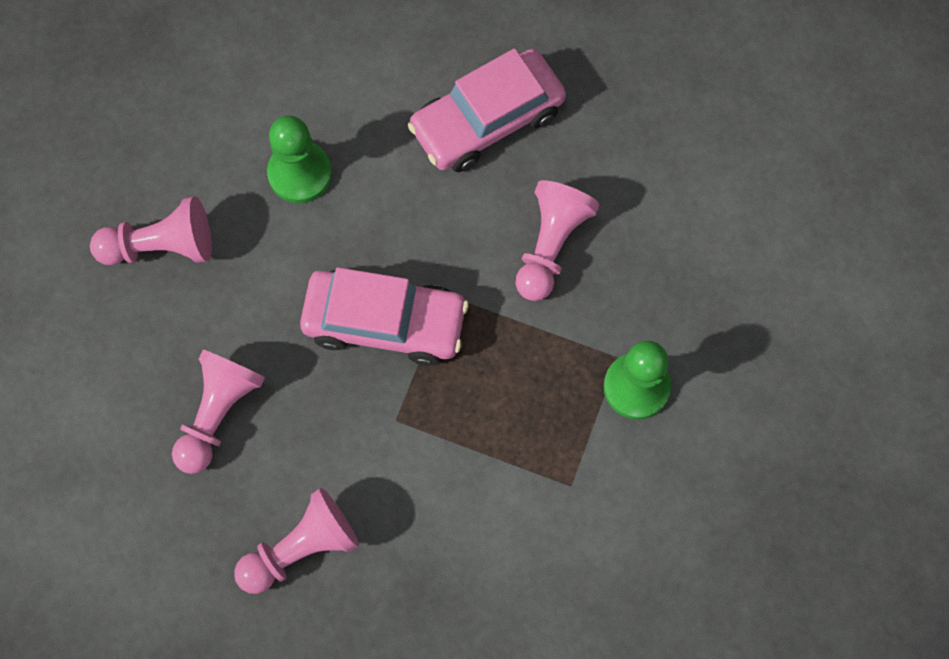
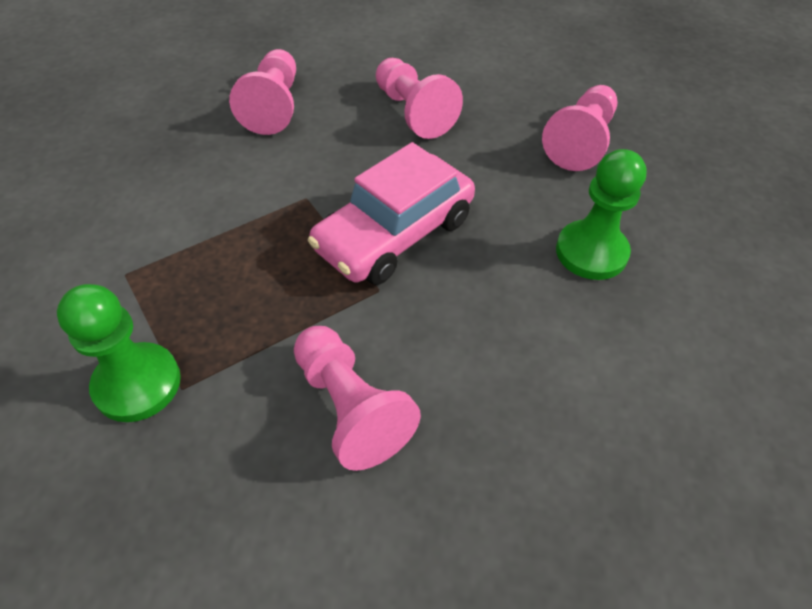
camera: 125 degrees right, 20 degrees down
pink car [408,48,566,172] -> none

